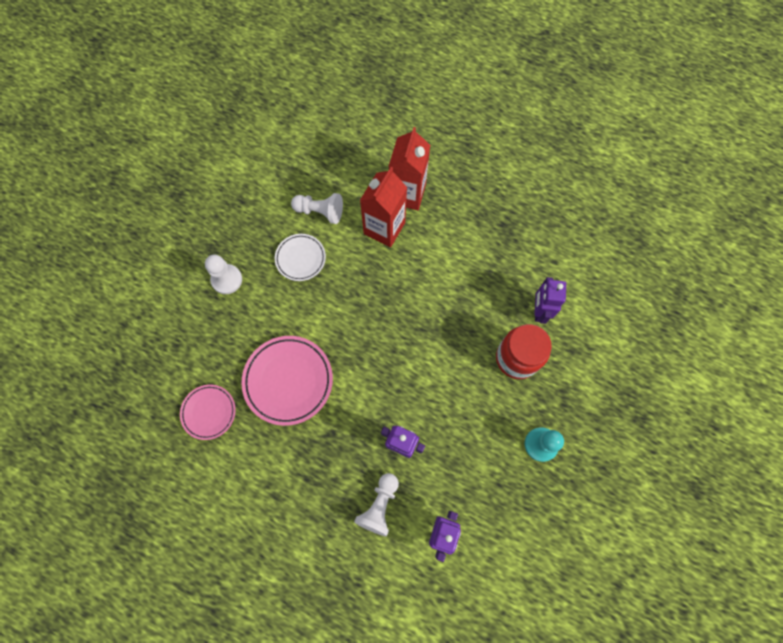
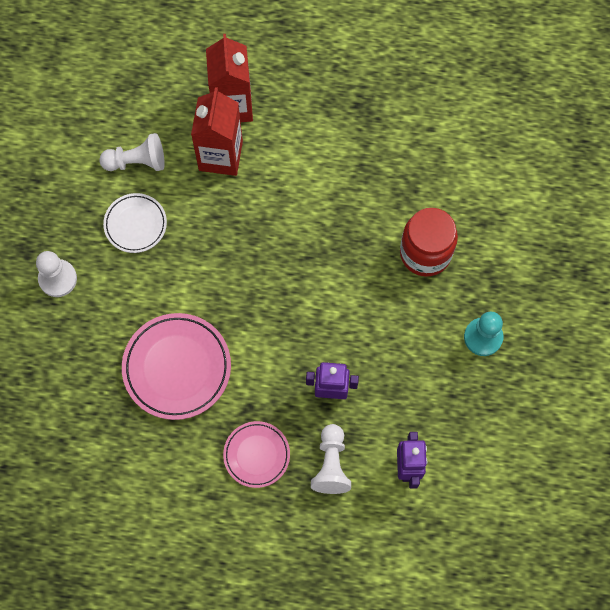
camera: 20 degrees left, 0 degrees up
pink plate [180,385,236,440] -> pink plate moved to [223,421,290,488]
purple robot [534,277,566,324] -> none

